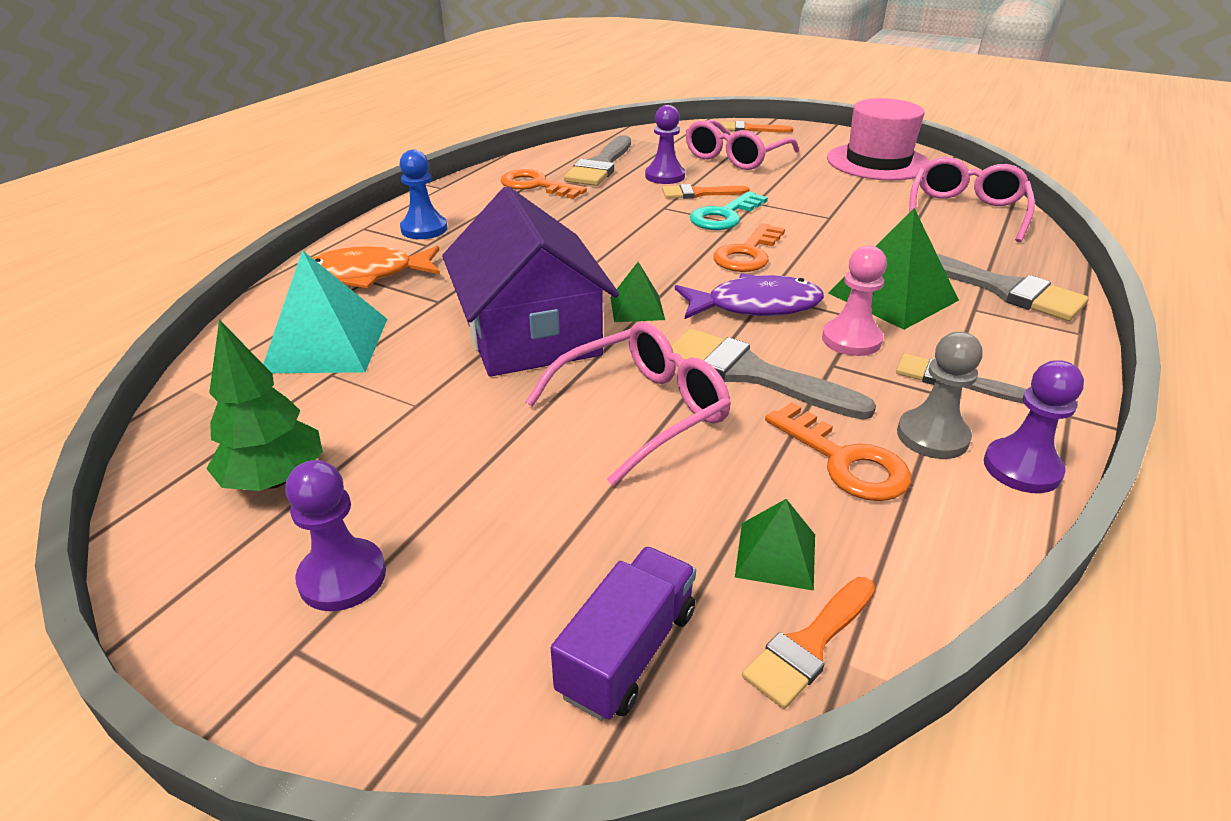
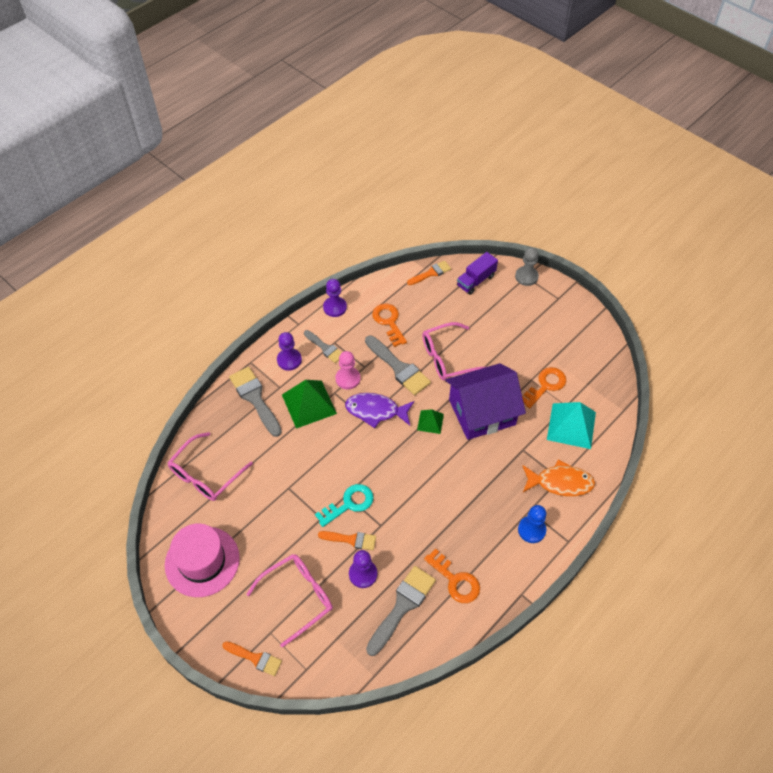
camera: 165 degrees left, 20 degrees up
green tree [206,319,323,491] -> none
purple pawn [285,460,386,611] -> purple pawn moved to [277,332,302,371]
purple house [442,186,619,377] -> purple house turned 75 degrees clockwise [445,363,526,440]
orange key [713,223,785,272] -> orange key moved to [522,367,566,408]
green pyramid [735,499,815,591] -> none
grey pawn [897,332,983,459] -> grey pawn moved to [515,248,539,286]

